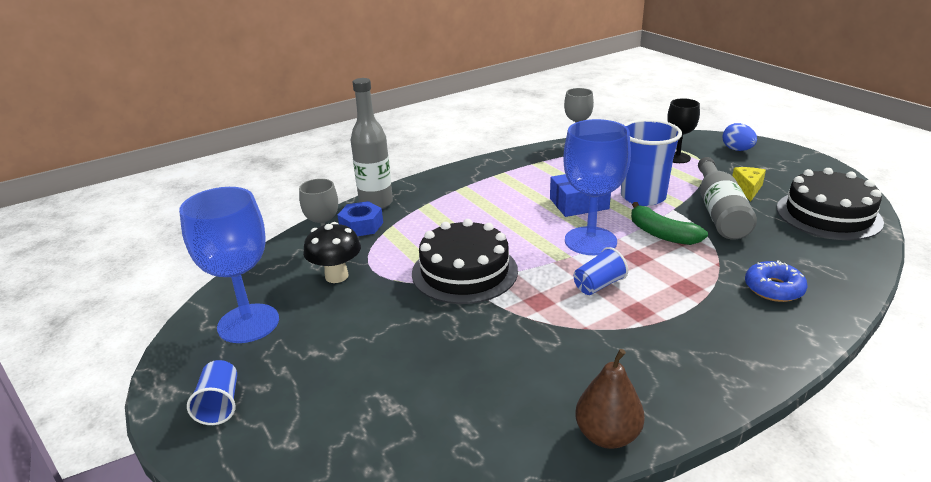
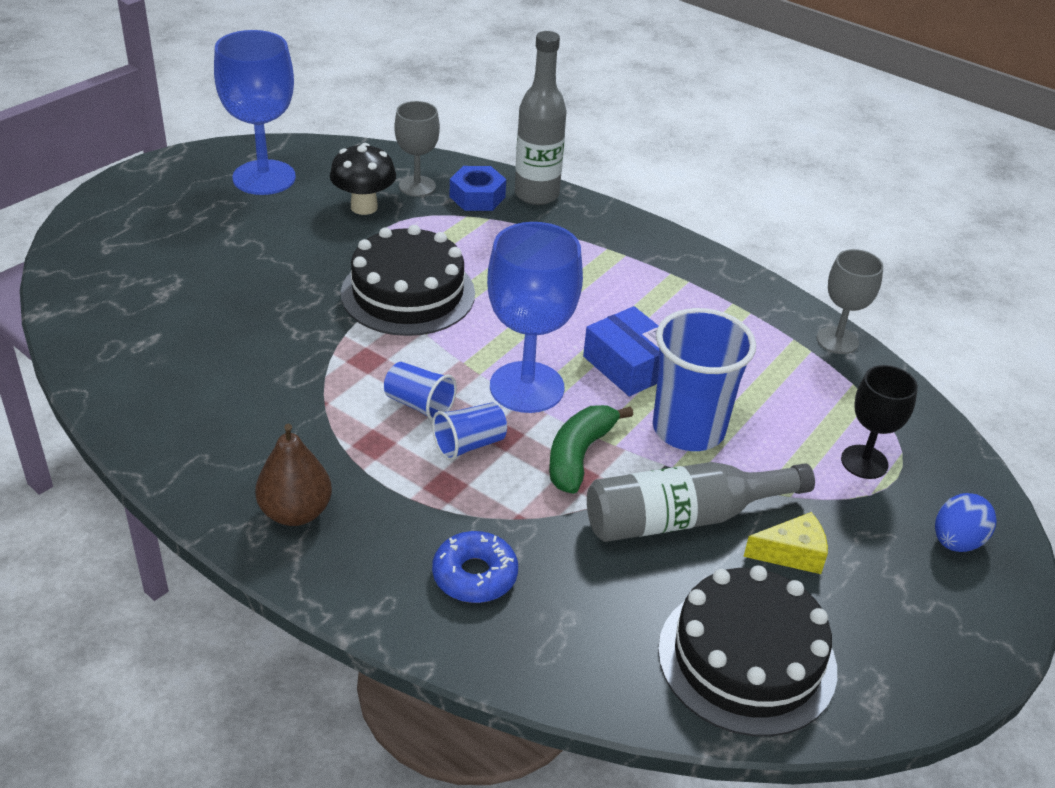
camera: 65 degrees right, 10 degrees up
blue cup [187,360,237,425] -> blue cup moved to [432,402,507,461]
brown pear [575,349,645,449] -> brown pear moved to [255,424,332,526]

